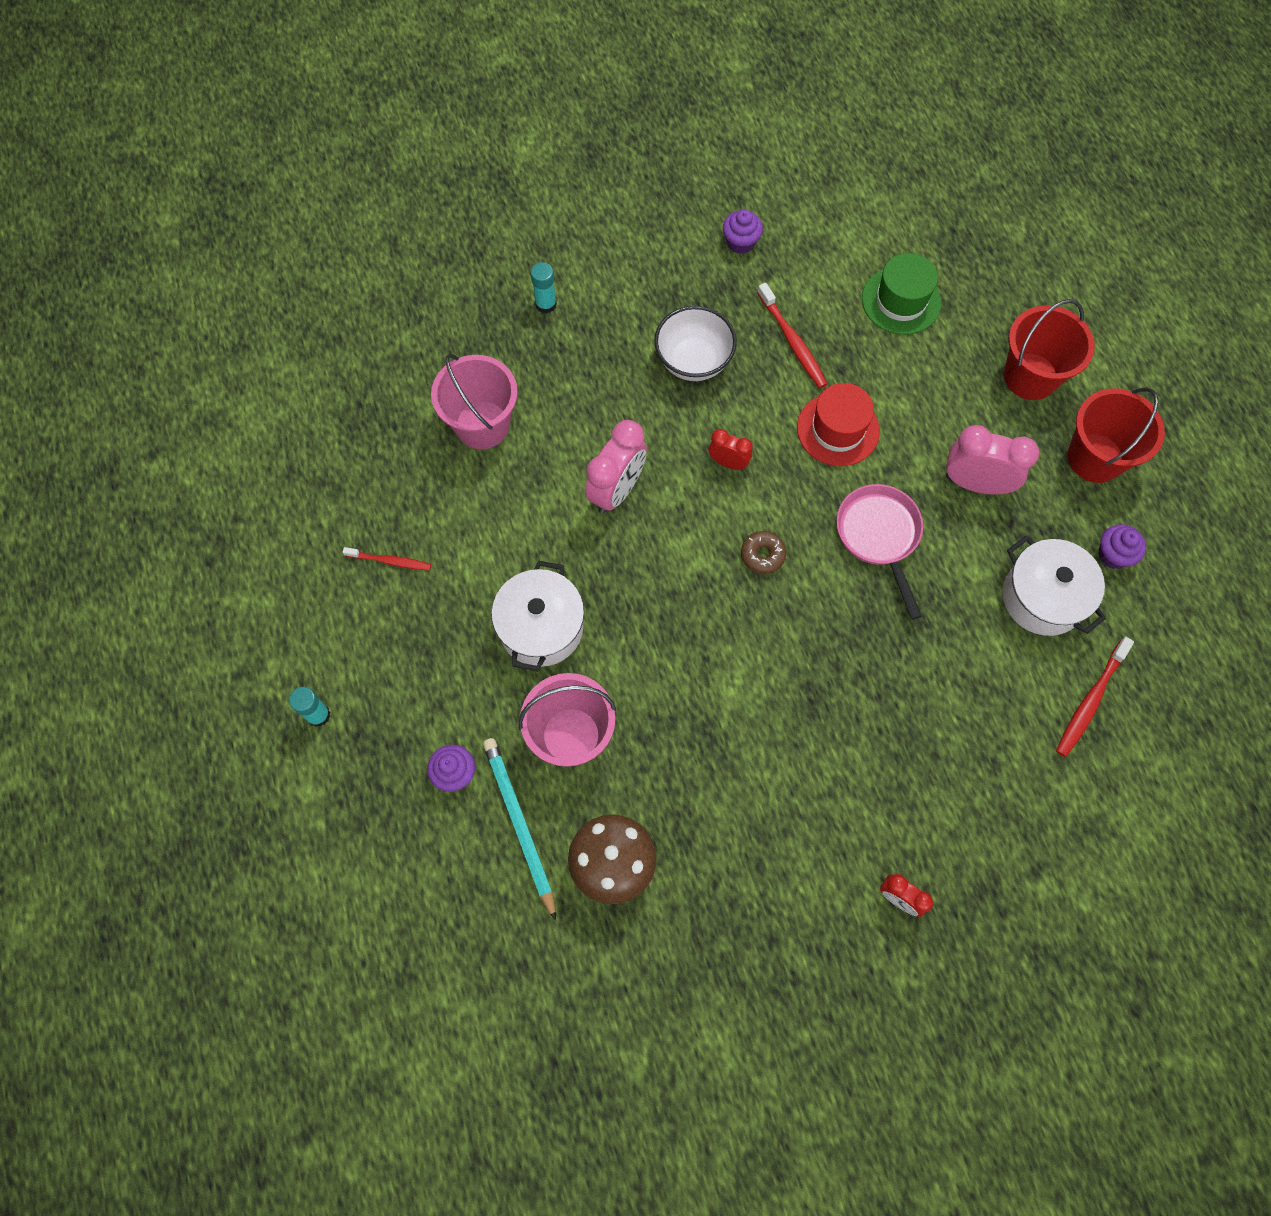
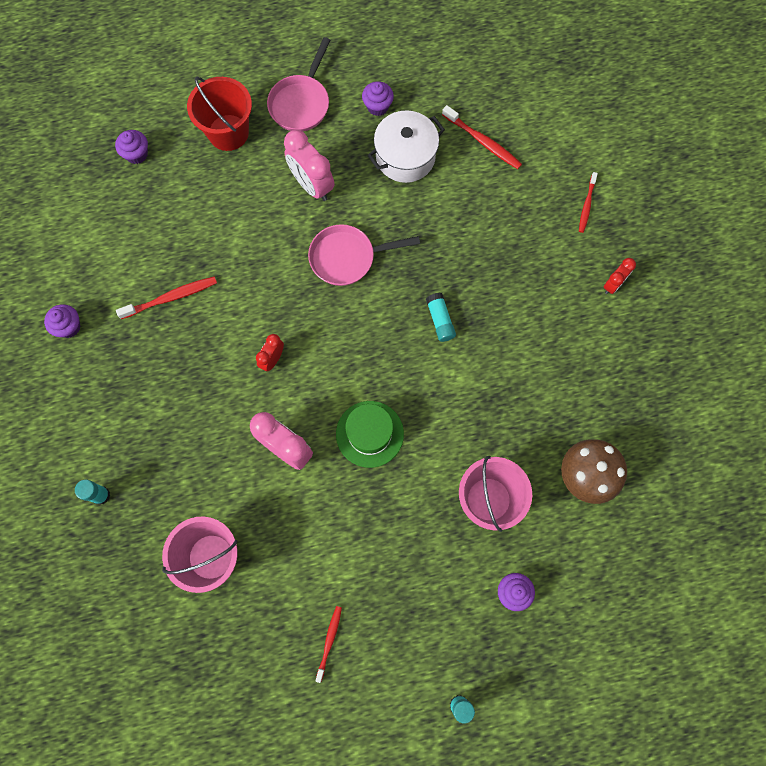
camera: 85 degrees left, 5 degrees up
turquoise pencil [483,738,556,921] -> none
white pot [491,561,584,671] -> none
white bowl [654,306,737,381] -> none
brown donut [741,531,786,574] -> none
red hat [797,383,880,466] -> none
green hat [862,253,941,335] -> green hat moved to [336,401,404,468]
pink clock [946,425,1039,495] -> pink clock turned 60 degrees counterclockwise [284,130,335,201]
red bucket [1068,388,1165,483] -> pink pan [267,37,330,132]
none -> purple cupcake [115,130,148,164]
none -> turquoise glue stick [426,293,456,342]
none -> red toothbrush [579,172,598,233]

